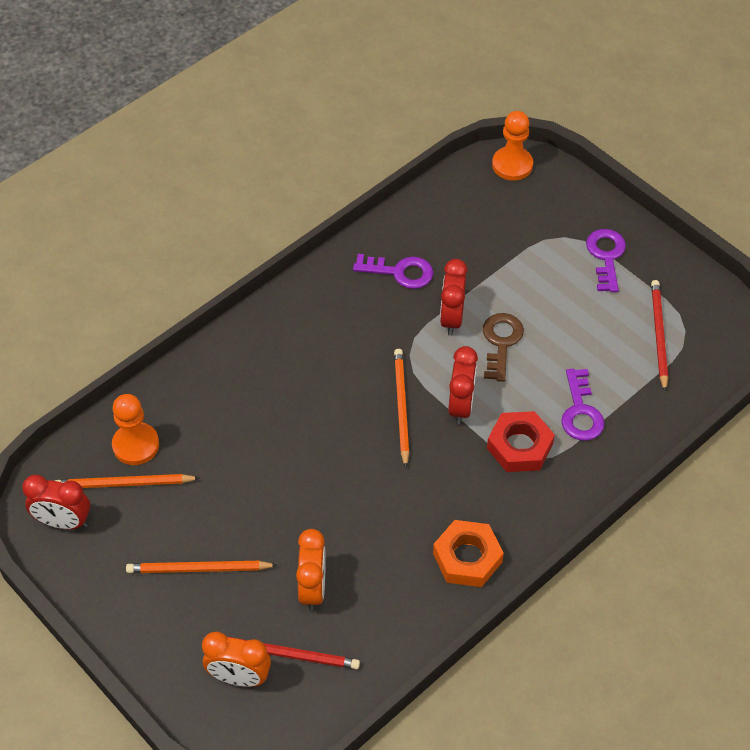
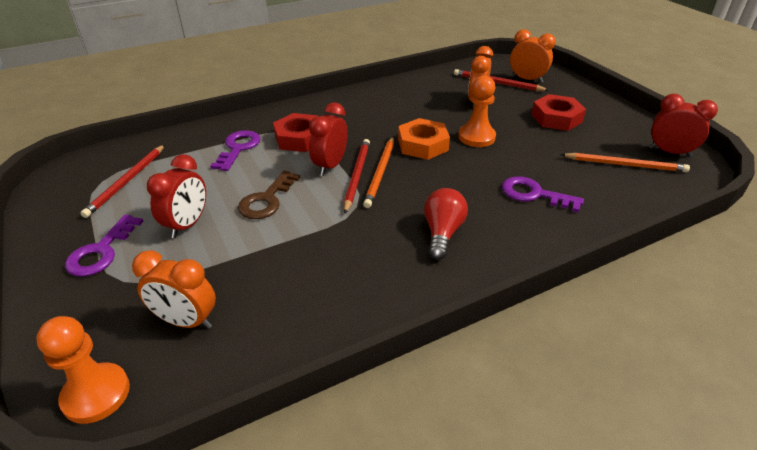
camera: 165 degrees left, 15 degrees down
orange pawn [112,394,159,465] -> orange pawn moved to [458,75,496,147]
orange pencil [126,561,277,573] -> red nut [531,94,586,131]
purple key [353,254,433,289] -> purple key moved to [502,176,584,213]
orange nut [433,520,504,587] -> orange nut moved to [398,118,450,160]
red clock [440,259,468,336] -> red clock moved to [147,154,206,238]
none -> orange clock [132,250,216,329]
none -> red pencil [344,139,370,213]
none -> red light bulb [424,188,468,260]

